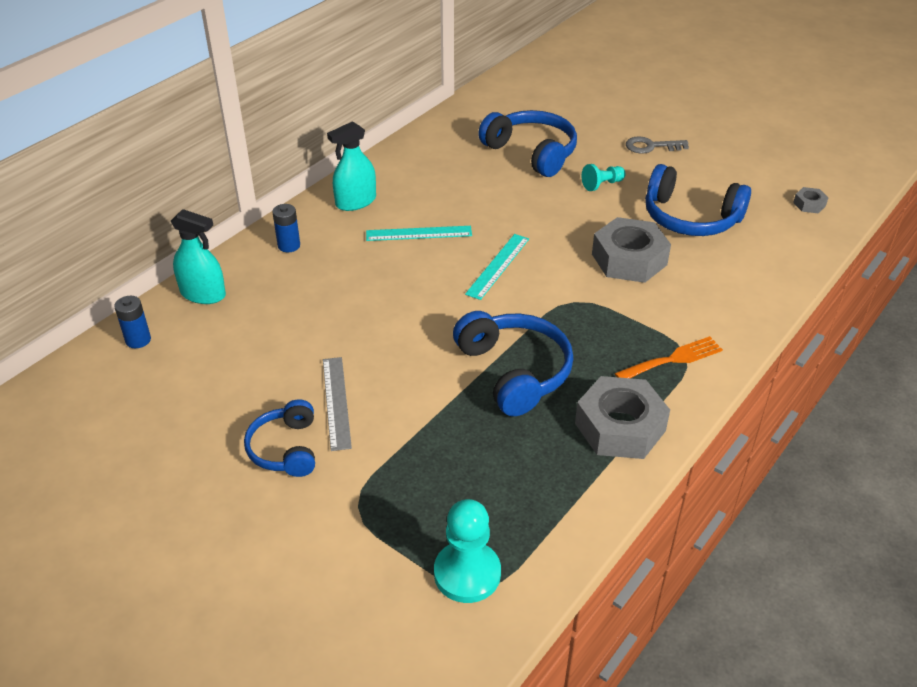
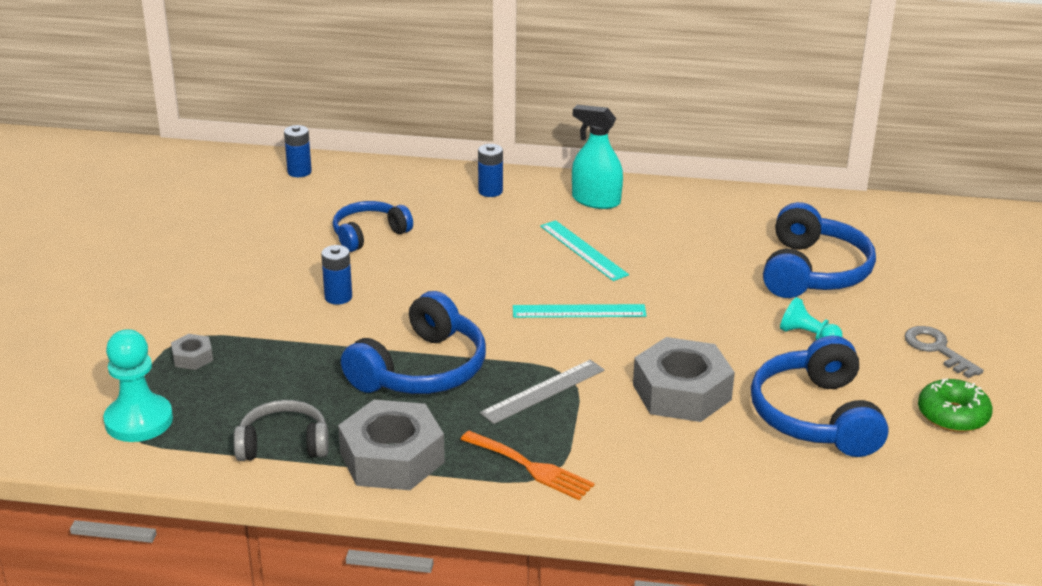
camera: 60 degrees right, 10 degrees down
turquoise spray bottle [171,209,226,304] -> none
blue headphones [244,399,315,477] -> blue headphones moved to [333,201,413,252]
grey ruler [323,357,352,451] -> grey ruler moved to [480,360,605,424]
grey nut [793,187,828,213] -> grey nut moved to [171,334,213,370]
none -> grey headphones [234,400,328,461]
none -> blue battery [321,245,352,305]
none -> green donut [918,378,993,432]

